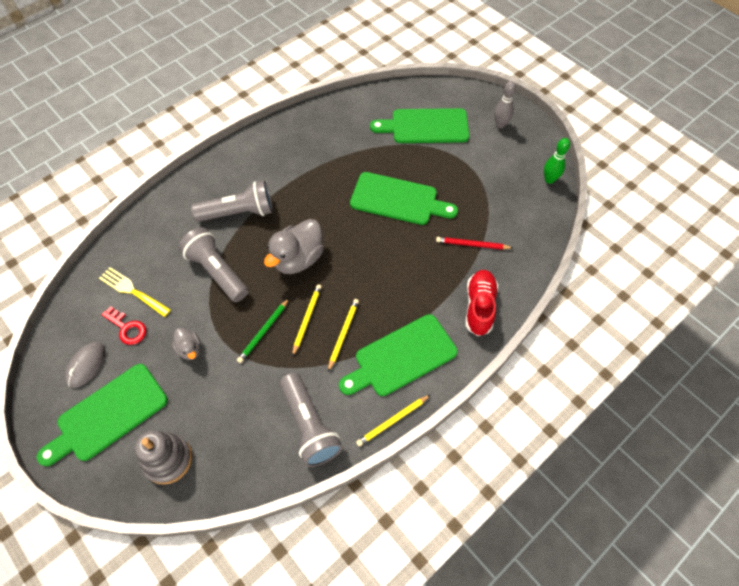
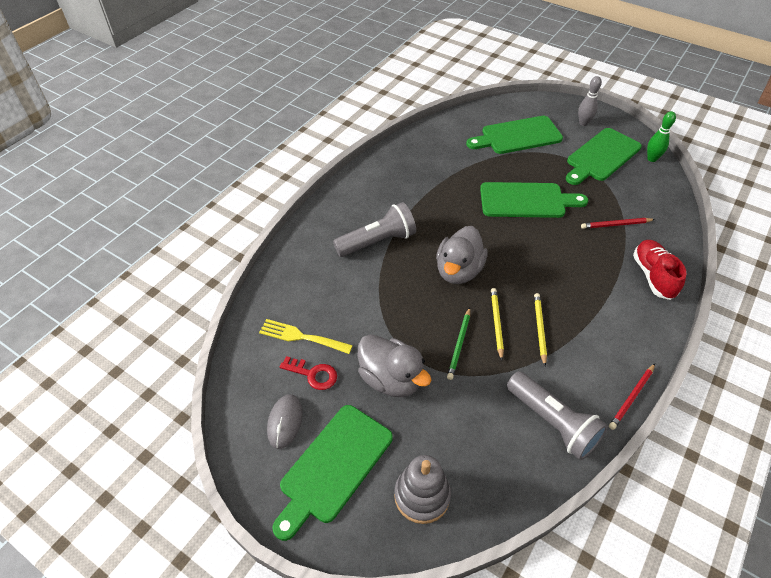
camera: 15 degrees left, 10 degrees down
grey duck [172,327,201,360] -> grey duck [358,334,431,397], size x1.91
grey flashlight [179,227,248,302] -> none
green cutting board [339,314,458,396] -> green cutting board moved to [566,128,642,185]
yellow pencil [356,395,430,446] -> red pencil [609,364,655,430]

